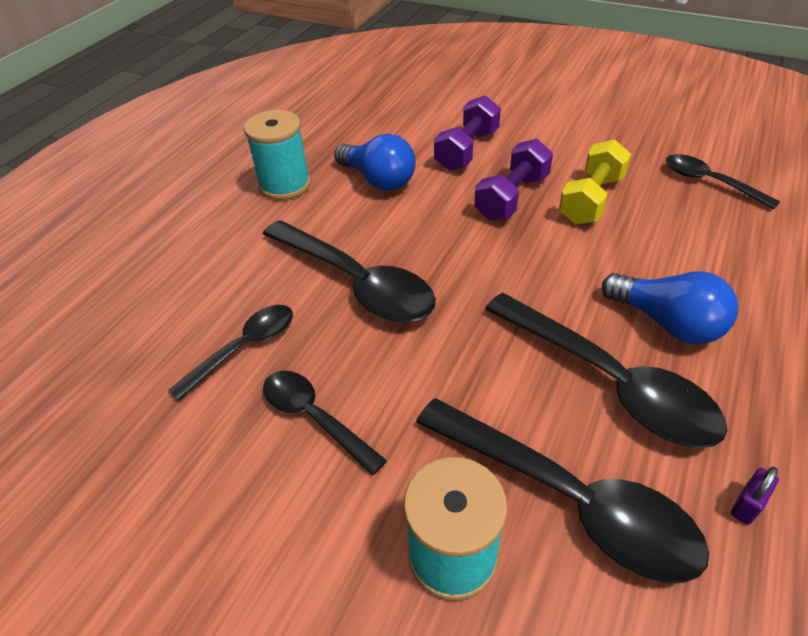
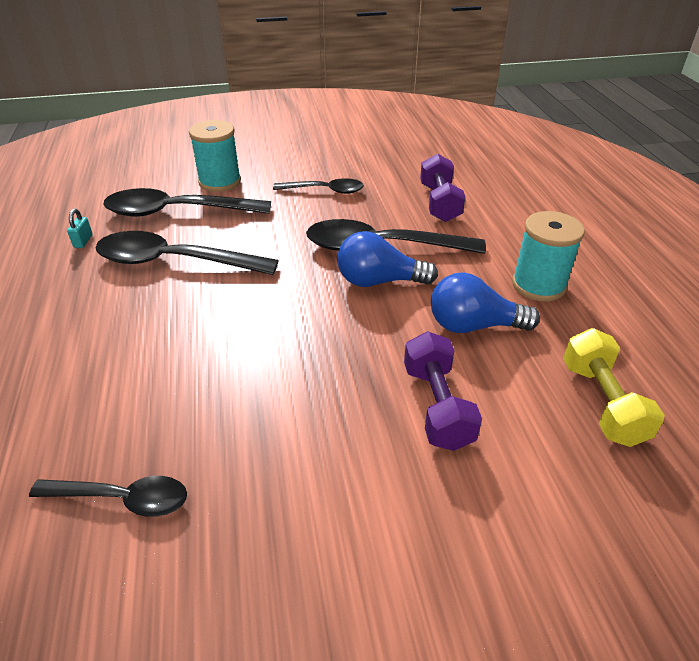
camera: 140 degrees right, 5 degrees down
black spoon [168,305,293,401] -> none
purple dumbbell [474,139,553,221] -> purple dumbbell moved to [420,154,466,222]
yellow dumbbell [559,139,631,224] -> yellow dumbbell moved to [563,328,665,447]
blue light bulb [602,272,738,344] -> blue light bulb moved to [337,231,438,287]
purple padlock [731,467,779,525] -> turquoise padlock [67,209,93,248]

